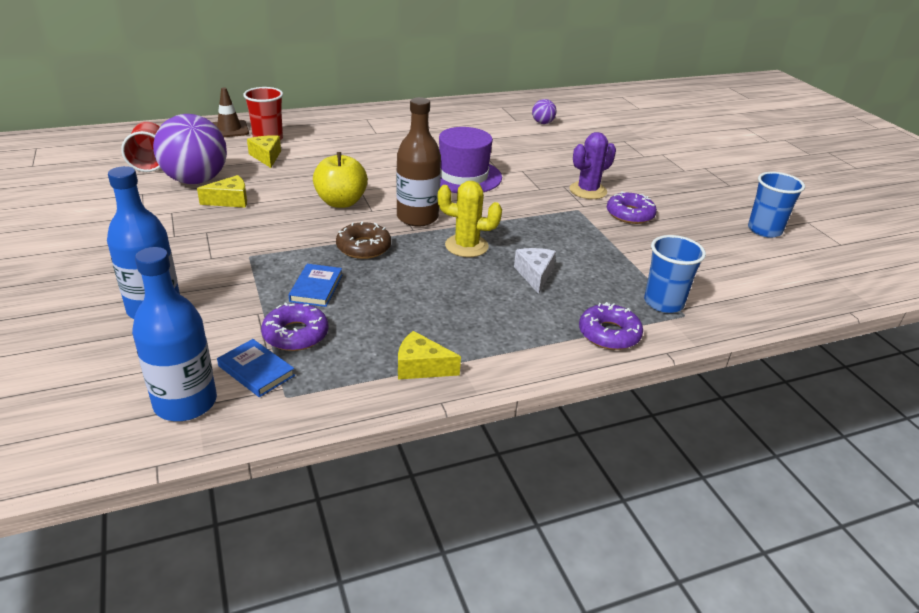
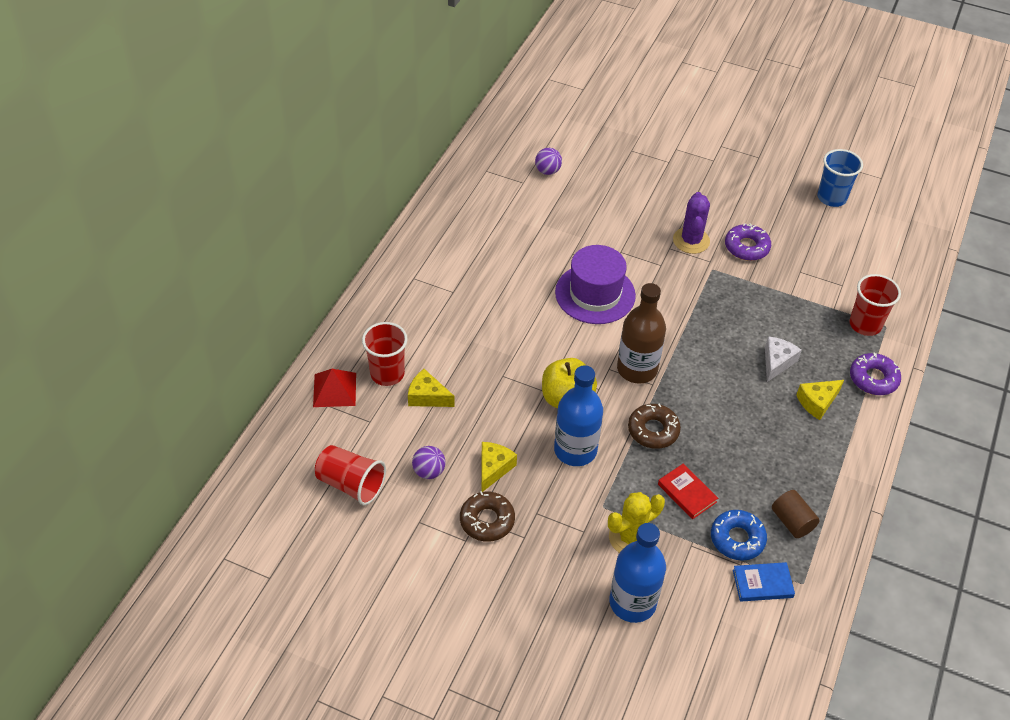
camera: 45 degrees left, 15 degrees up
blue bottle [132,247,217,421] -> blue bottle moved to [554,365,603,466]
purple ball [153,114,227,184] -> purple ball [412,446,446,479], size x0.44
brown traffic cone [212,87,249,137] -> red pyramid [313,369,356,407]
purple donut [261,302,329,351] -> blue donut [711,510,767,561]
blue book [288,264,342,307] -> red book [658,463,718,519]
yellow cheese [398,331,461,380] -> yellow cheese moved to [796,380,844,420]
yellow cactus [438,181,502,257] -> yellow cactus moved to [608,492,665,553]
white cheese [514,248,556,294] -> white cheese turned 75 degrees clockwise [765,336,802,382]
blue cup [644,235,706,313] -> red cup [850,274,901,336]
none -> brown donut [460,491,515,542]
none -> brown cylinder [772,490,820,538]

